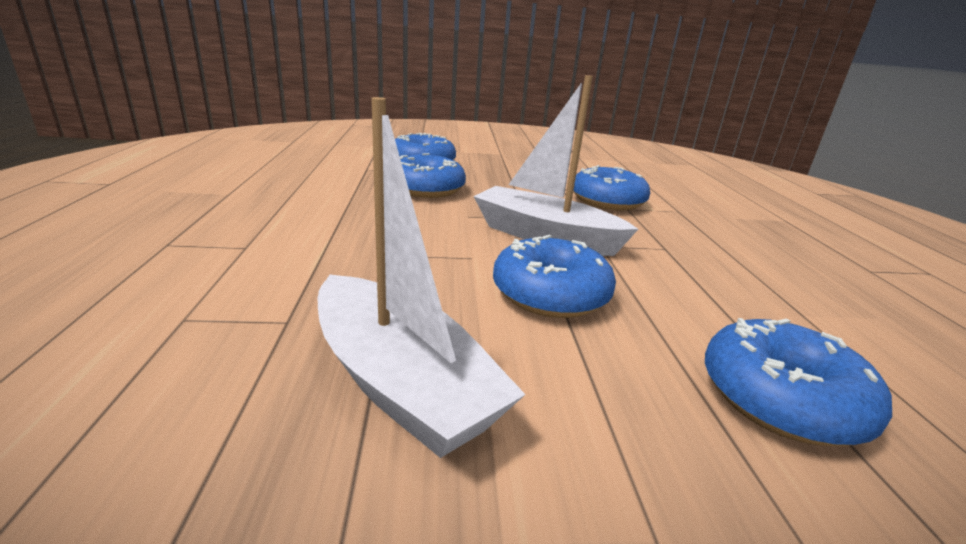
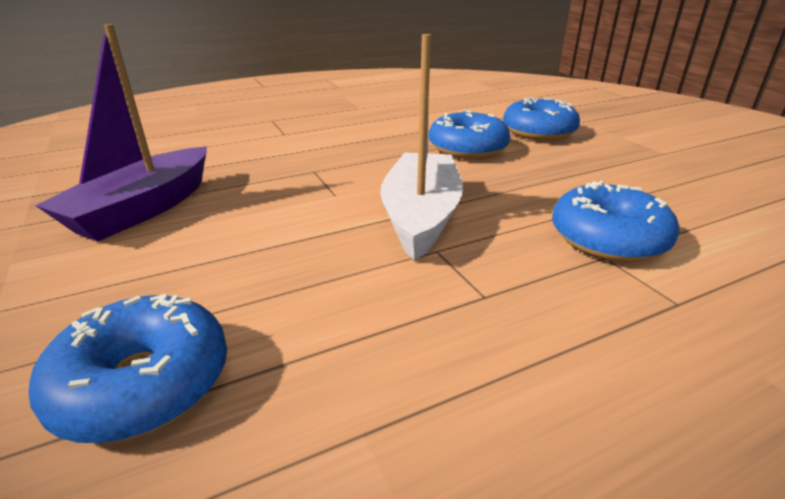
camera: 70 degrees right, 5 degrees up
white boat [318,97,526,458] -> purple boat [35,24,207,242]
blue donut [493,235,616,318] -> none

